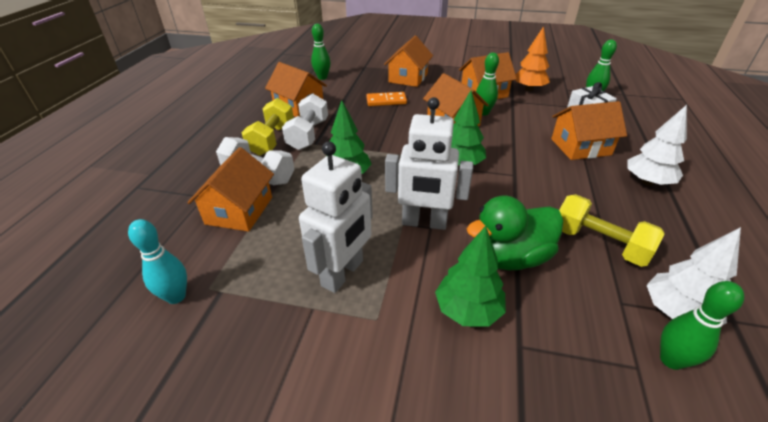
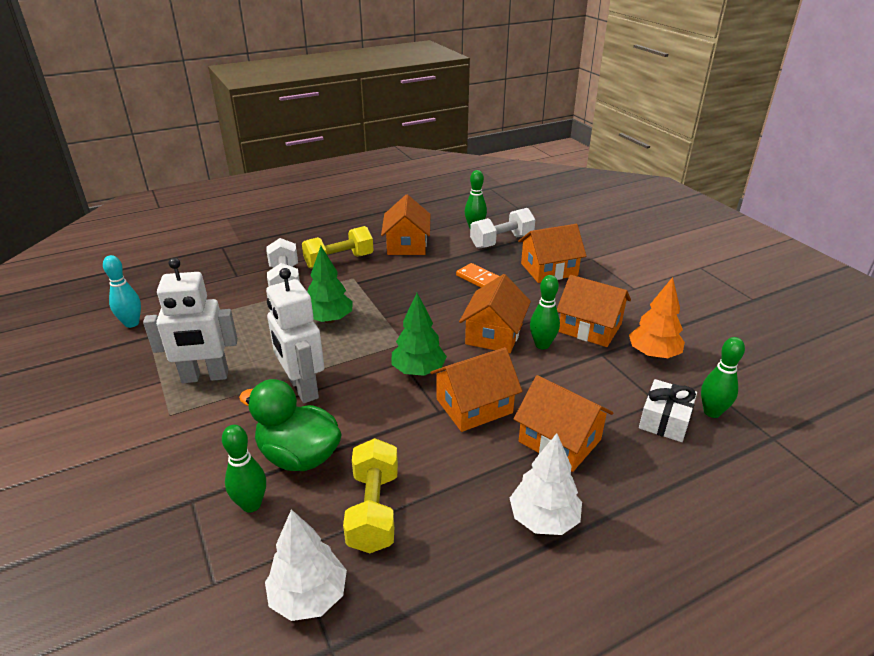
camera: 50 degrees right, 5 degrees down
orange house [187,147,274,232] -> orange house moved to [430,347,522,432]
white dumbbell [282,94,328,150] -> white dumbbell moved to [470,208,535,249]
green tree [435,226,506,327] -> none
green bowling pin [660,281,744,370] -> green bowling pin moved to [222,425,266,512]

